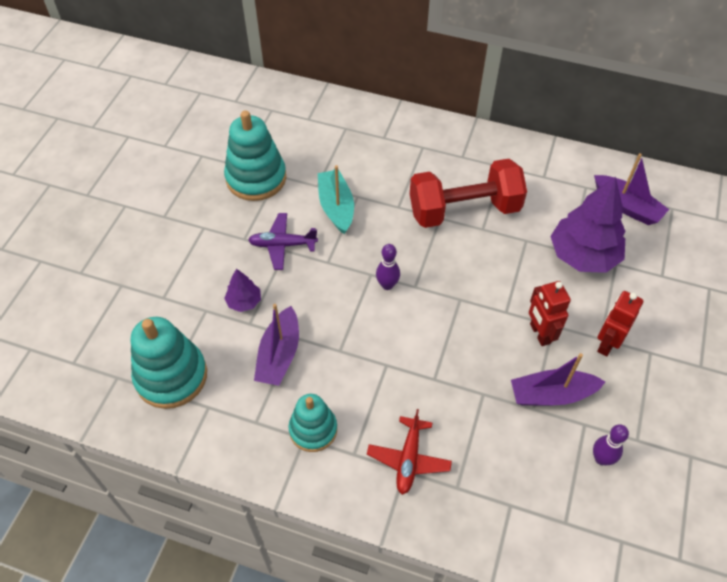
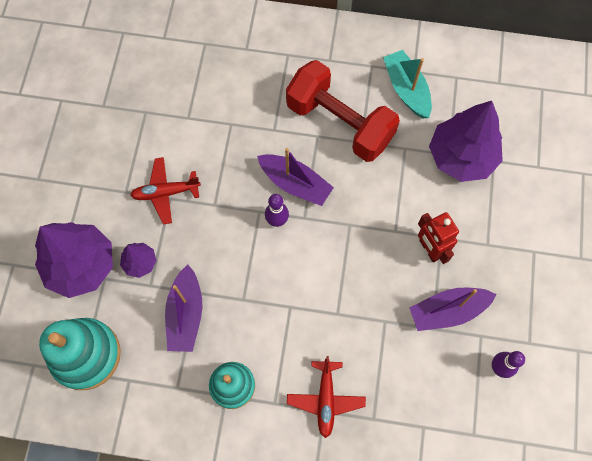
camera: 10 degrees left, 15 degrees up
turquoise stacking toy [224,110,286,201] -> none
purple plane [248,213,318,270] -> red plane [130,157,201,225]
turquoise boat [318,165,354,234] -> turquoise boat moved to [383,50,432,118]
red dumbbell [410,159,527,228] -> red dumbbell turned 60 degrees clockwise [286,60,400,162]
purple boat [594,153,669,225] -> purple boat moved to [257,148,334,206]
red robot [597,291,643,357] -> none
none -> purple tree [35,222,113,298]

